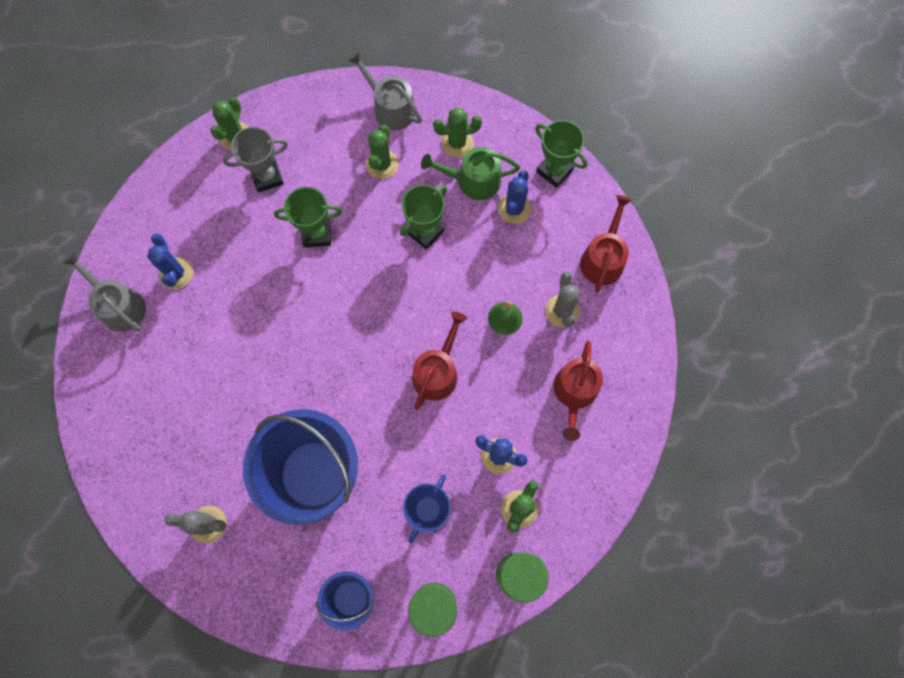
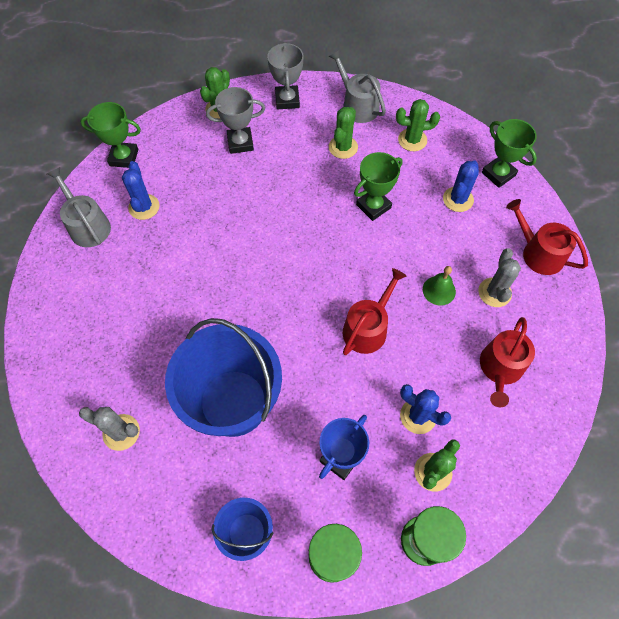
camera: 10 degrees right, 10 degrees down
green trophy [274,187,342,247] -> green trophy moved to [80,102,141,168]
green watering can [421,147,520,200] -> none
red watering can [580,195,632,292] -> red watering can turned 75 degrees counterclockwise [506,199,588,275]
none -> grey trophy [267,42,304,109]

